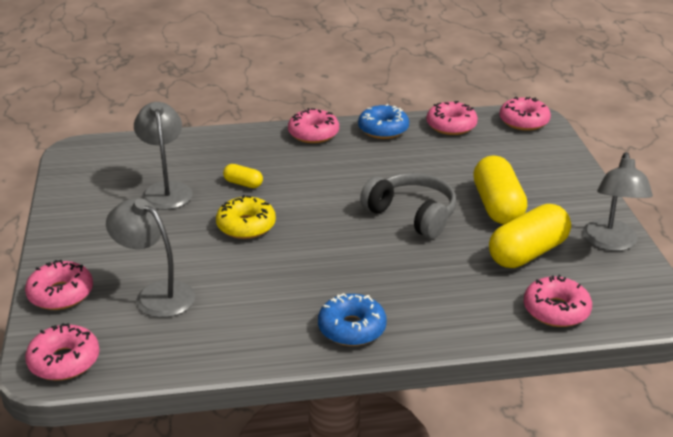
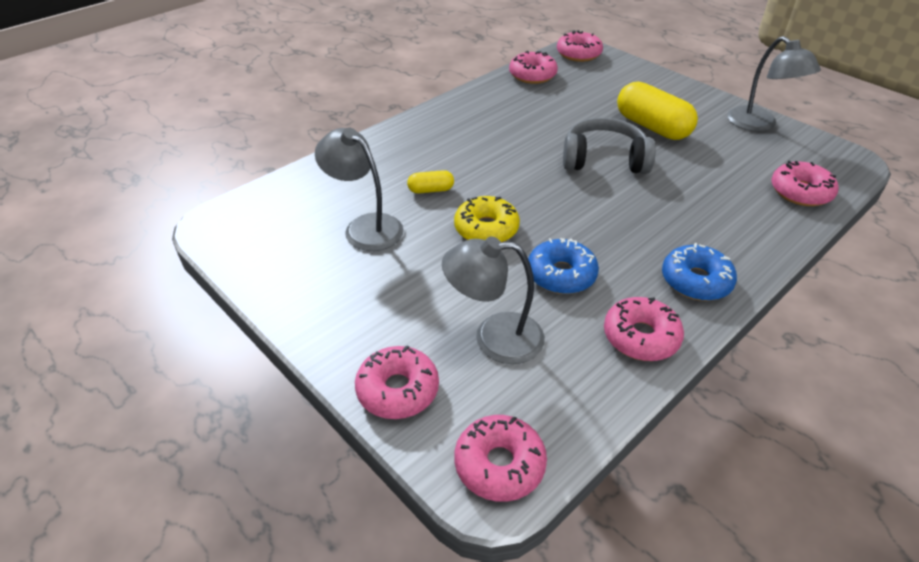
camera: 35 degrees left, 10 degrees up
pink donut [288,108,339,143] -> pink donut moved to [604,297,684,361]
blue donut [358,104,409,139] -> blue donut moved to [528,238,599,294]
yellow capsule [489,204,571,268] -> none

